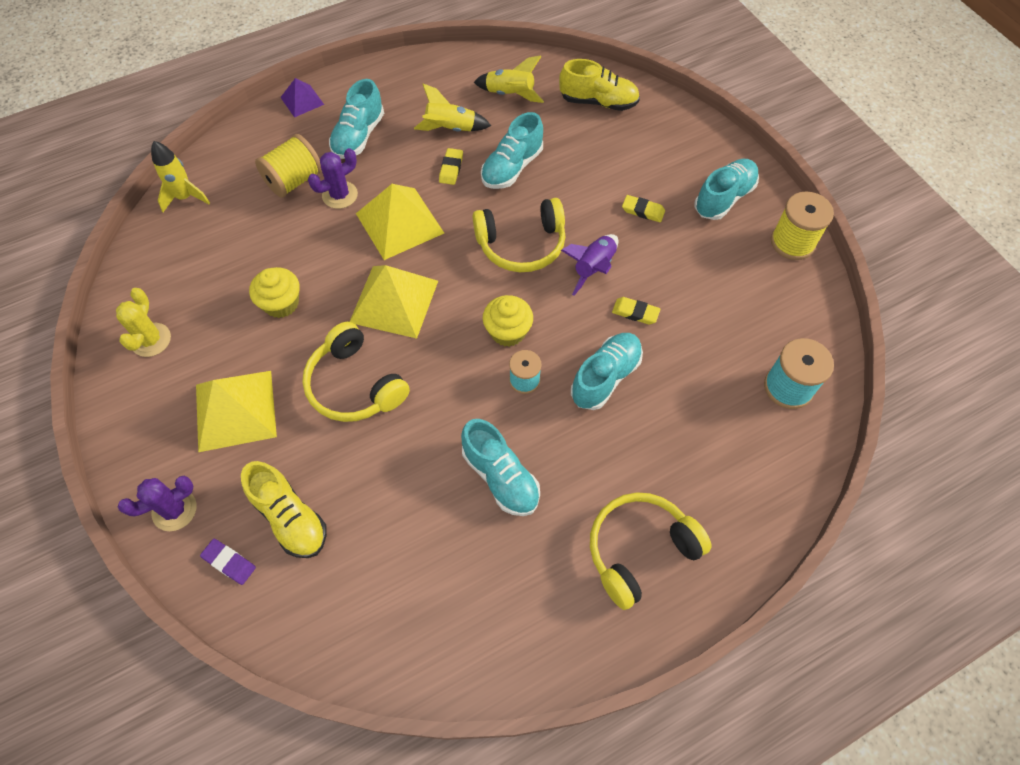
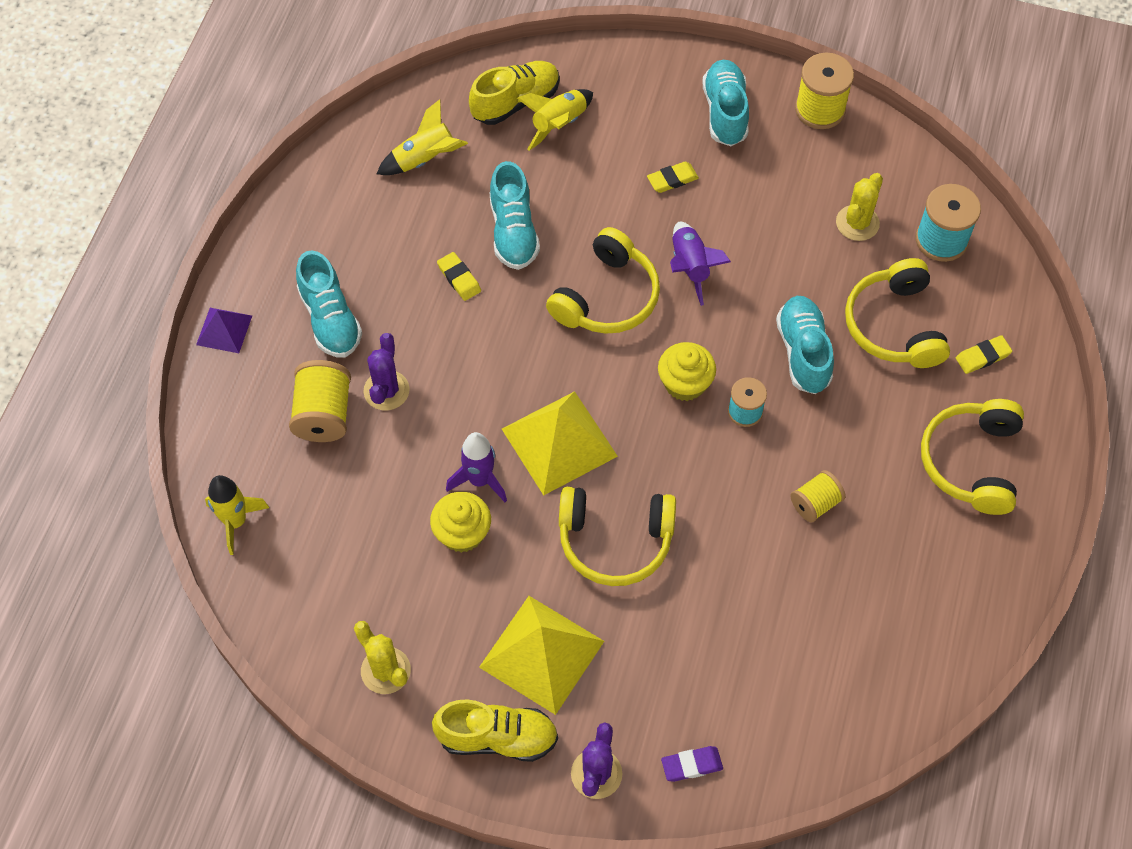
camera: 45 degrees left, 0 degrees up
yellow shoe [241,461,327,558] -> yellow shoe moved to [432,699,558,762]
yellow pyramid [356,184,444,260] -> none
yellow rocket [414,84,491,132] -> yellow rocket moved to [517,89,593,151]
turquoise shoe [461,419,540,516] -> yellow spool [790,470,846,522]
yellow eraser [612,297,661,325] -> yellow eraser moved to [956,335,1012,374]
none -> purple rocket [446,432,507,502]
none -> yellow cactus [836,173,883,241]
none -> yellow headphones [845,258,950,368]

